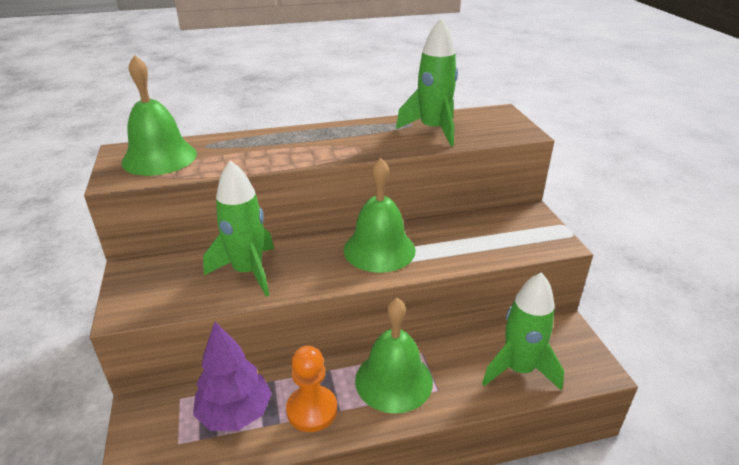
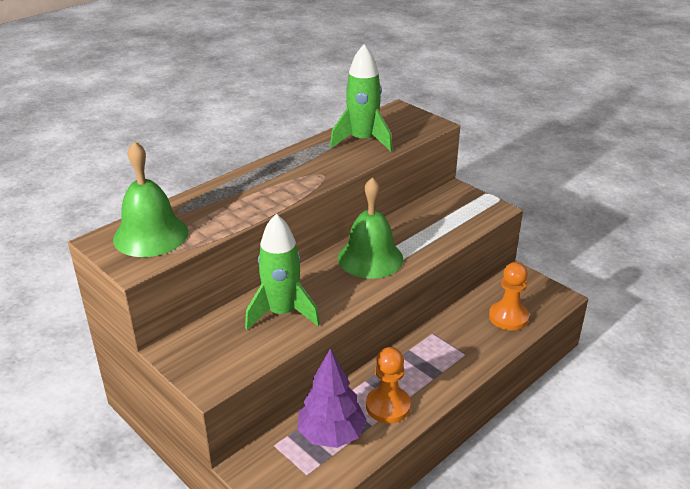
camera: 30 degrees left, 0 degrees up
green bell [355,298,433,414] -> none
green rocket [482,272,564,391] -> orange pawn [489,262,529,330]

